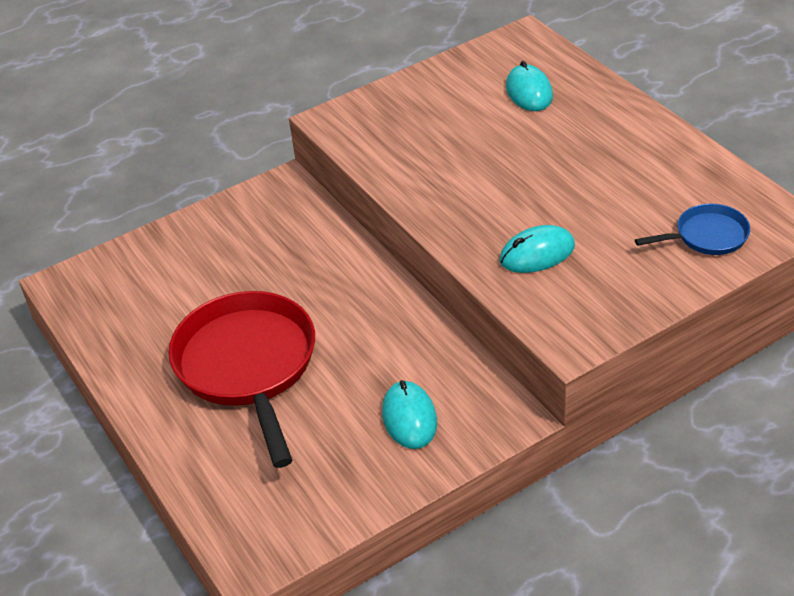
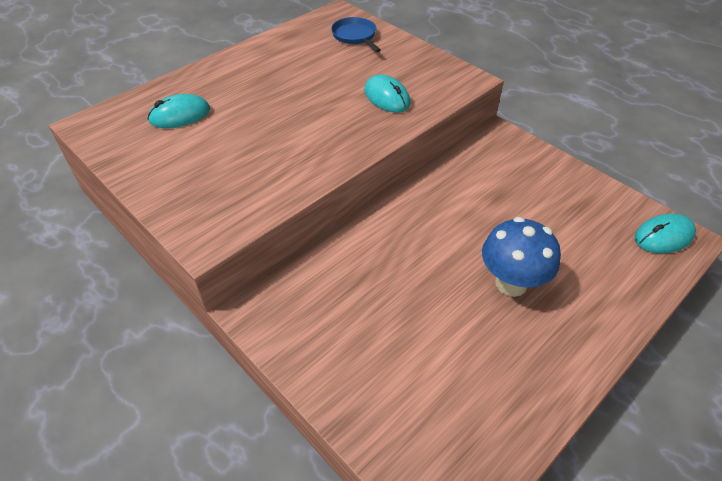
camera: 105 degrees left, 5 degrees up
red pan [168,291,315,468] -> blue mushroom [482,217,561,297]
turquoise mouse [382,380,437,449] -> turquoise mouse moved to [635,213,696,254]

